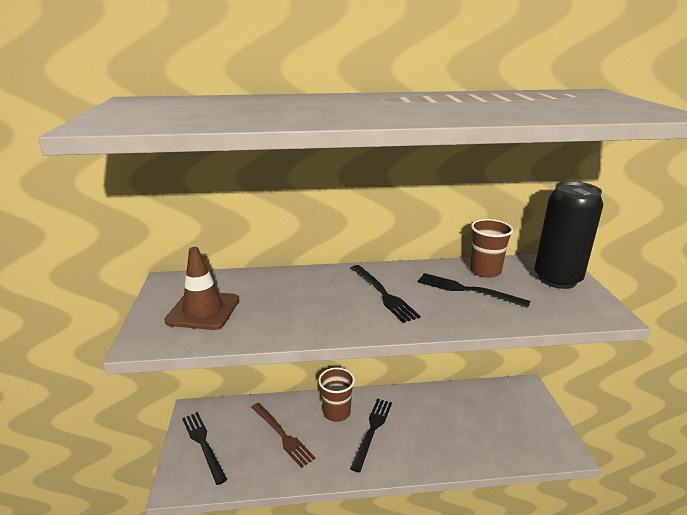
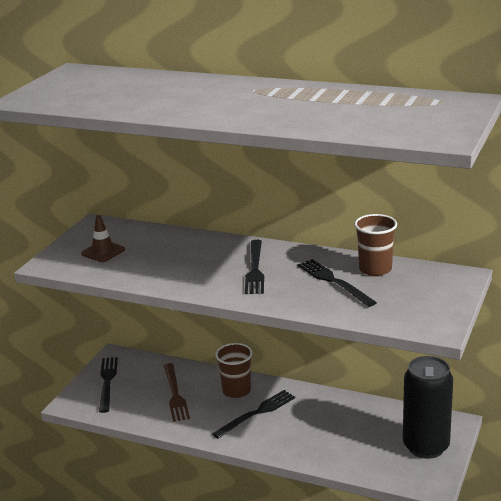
camera: 30 degrees right, 0 degrees up
brown traffic cone [164,247,239,330] -> brown traffic cone [81,215,125,262], size x0.66
black can [534,181,603,289] -> black can moved to [403,356,453,459]

